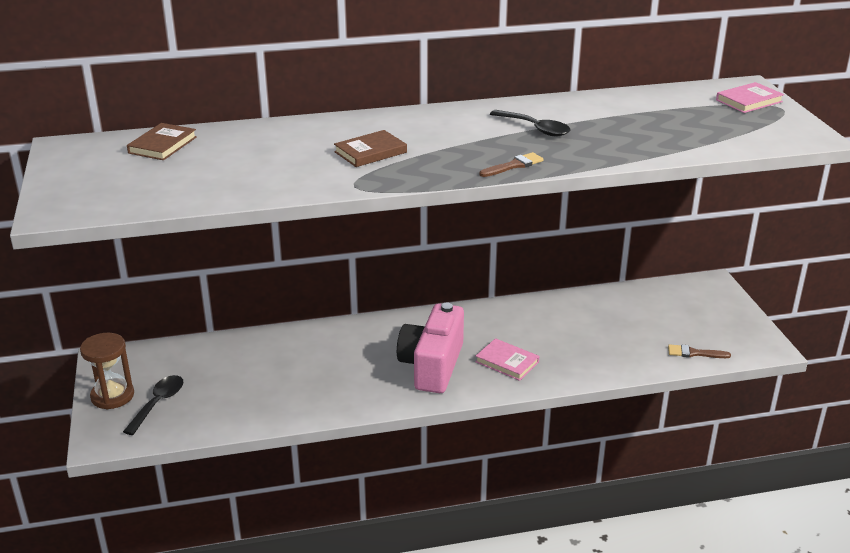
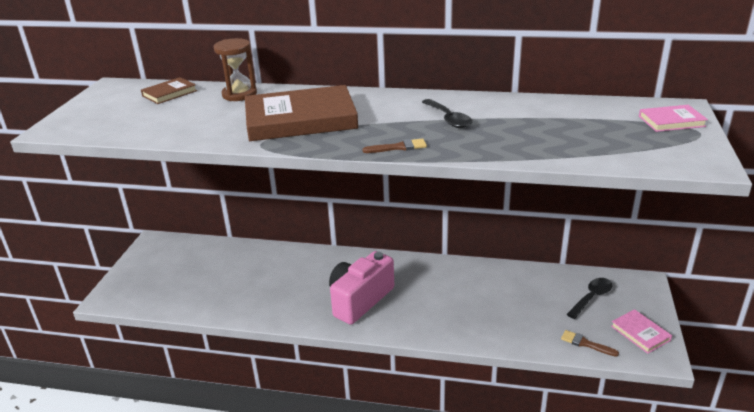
camera: 25 degrees right, 0 degrees up
brown hourglass [80,333,134,409] -> brown hourglass moved to [214,38,257,101]
black spoon [123,375,183,435] -> black spoon moved to [566,278,613,319]
brown book [334,130,407,167] -> brown book [245,85,358,141], size x2.14
pink book [475,338,539,381] -> pink book moved to [611,309,672,354]

